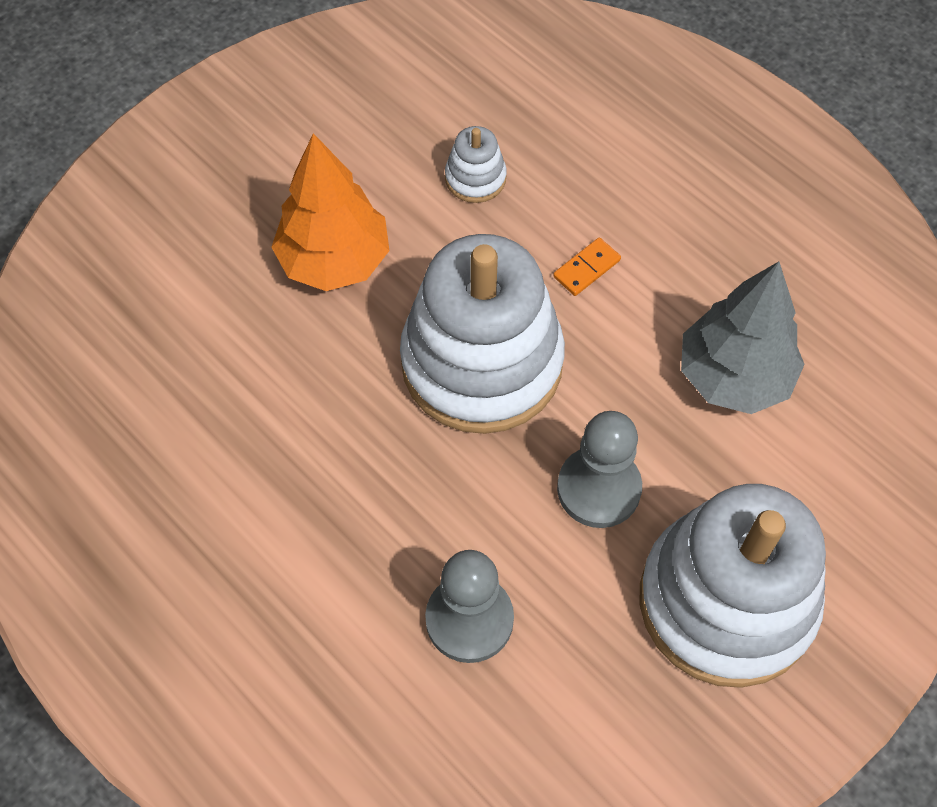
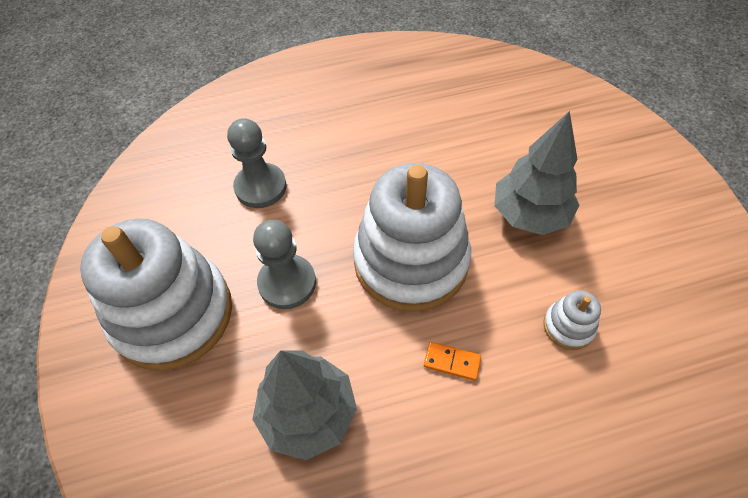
camera: 120 degrees right, 5 degrees down
orange tree [271,133,390,291] -> grey tree [494,111,579,235]
orange domino [553,238,621,296] -> orange domino turned 60 degrees counterclockwise [424,342,481,381]

